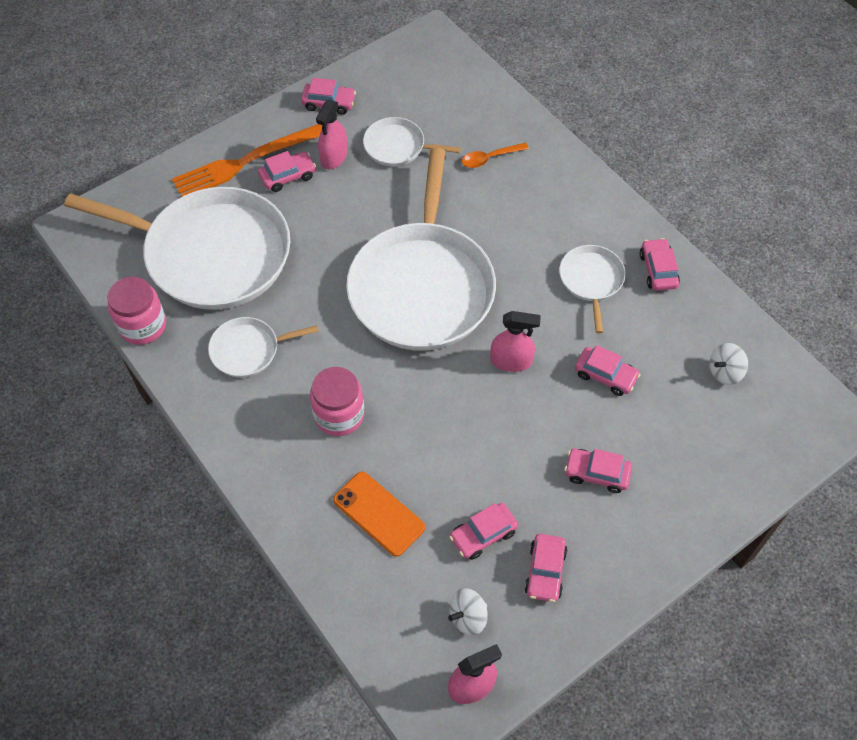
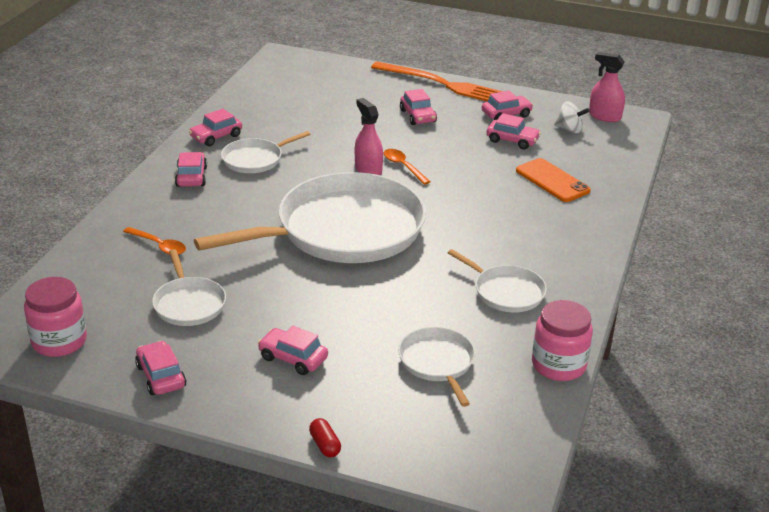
camera: 125 degrees left, 25 degrees down
white pan [64,187,290,310] -> white pan [398,327,475,407], size x0.45
orange fork [172,124,322,197] -> orange fork moved to [371,62,503,102]
pink jar [310,367,365,436] -> pink jar moved to [24,277,87,357]
pink spray bottle [316,100,347,169] -> none
orange phone [333,472,425,557] -> orange phone turned 45 degrees counterclockwise [516,158,591,202]
pink car [575,345,641,396] -> pink car moved to [175,152,207,187]
white spinning top [709,343,748,385] -> none
none -> red capsule [309,418,341,458]
none -> orange spoon [384,149,431,185]

